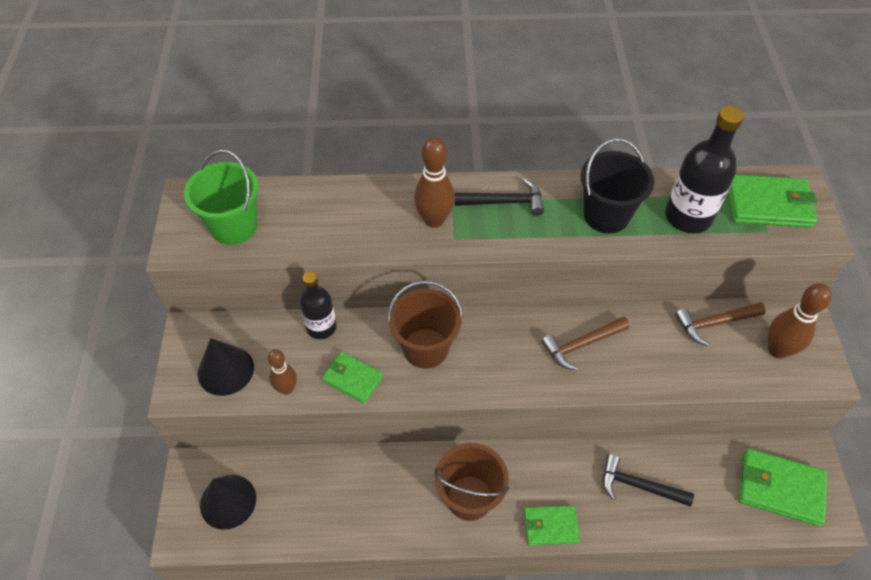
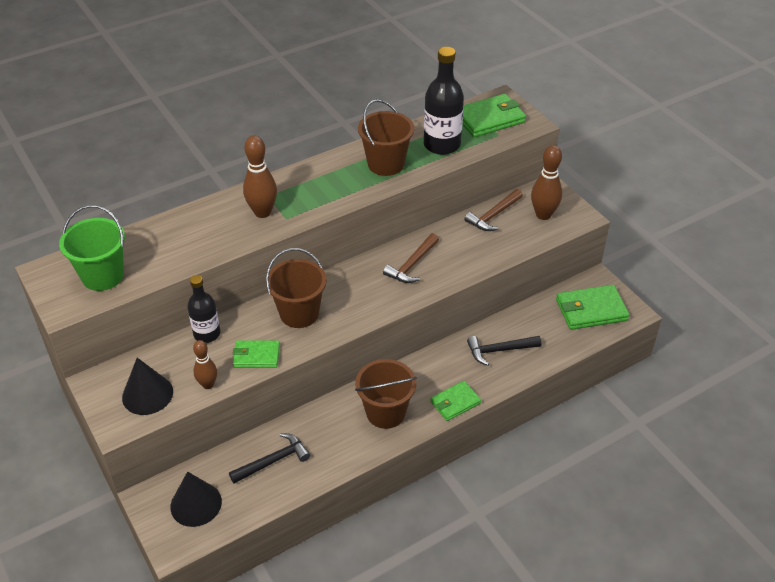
camera: 30 degrees left, 10 degrees down
black hammer [455,179,544,216] -> black hammer moved to [229,433,310,484]
black bucket [581,138,654,234] -> brown bucket [358,99,414,176]

